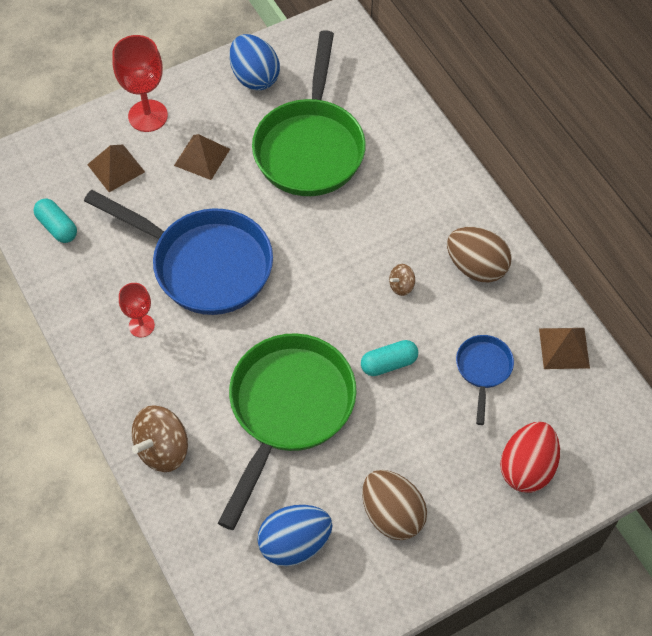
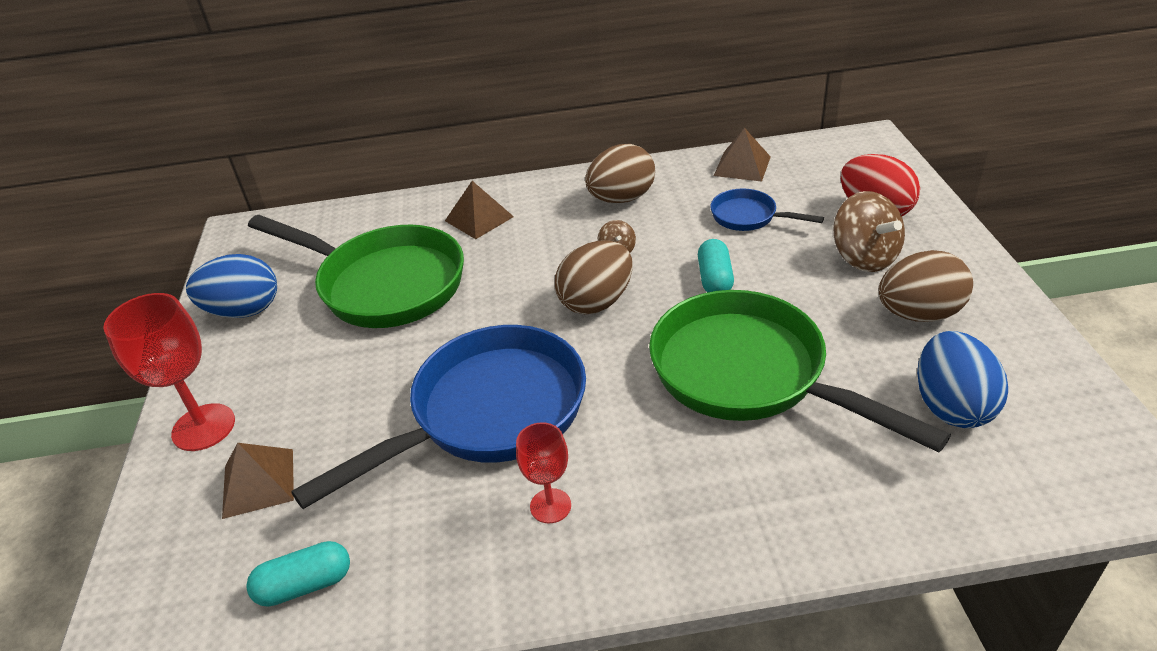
camera: 65 degrees left, 20 degrees down
brown spinning top [132,405,188,472] -> brown spinning top moved to [833,191,905,272]
brown pyramid [174,134,230,180] -> brown pyramid moved to [445,181,514,239]
none -> brown egg [555,241,632,315]

